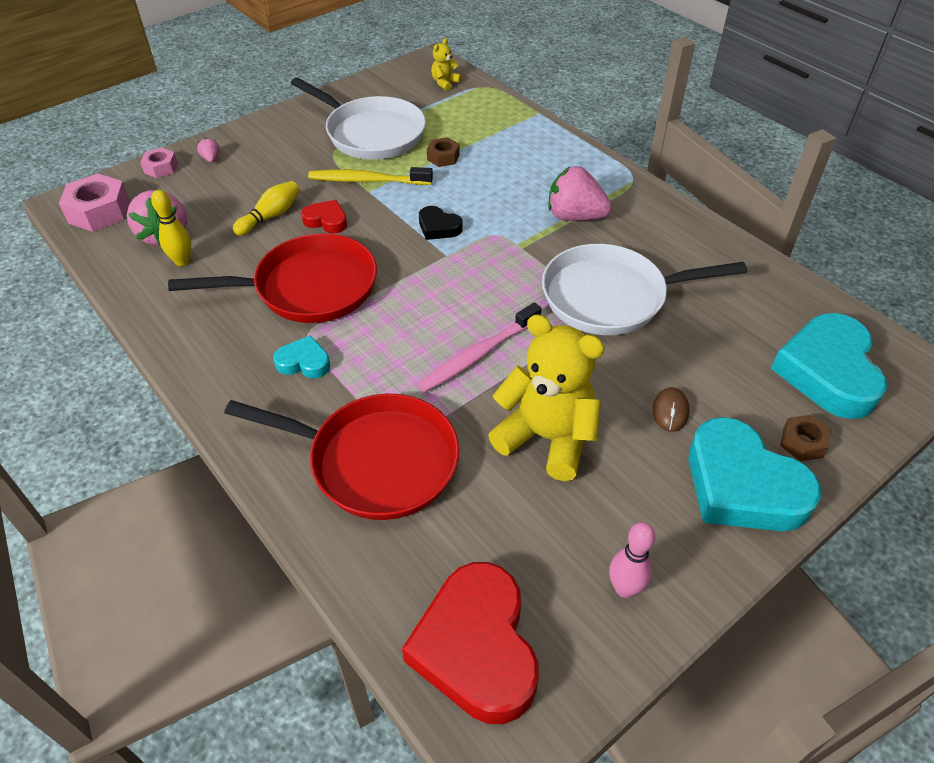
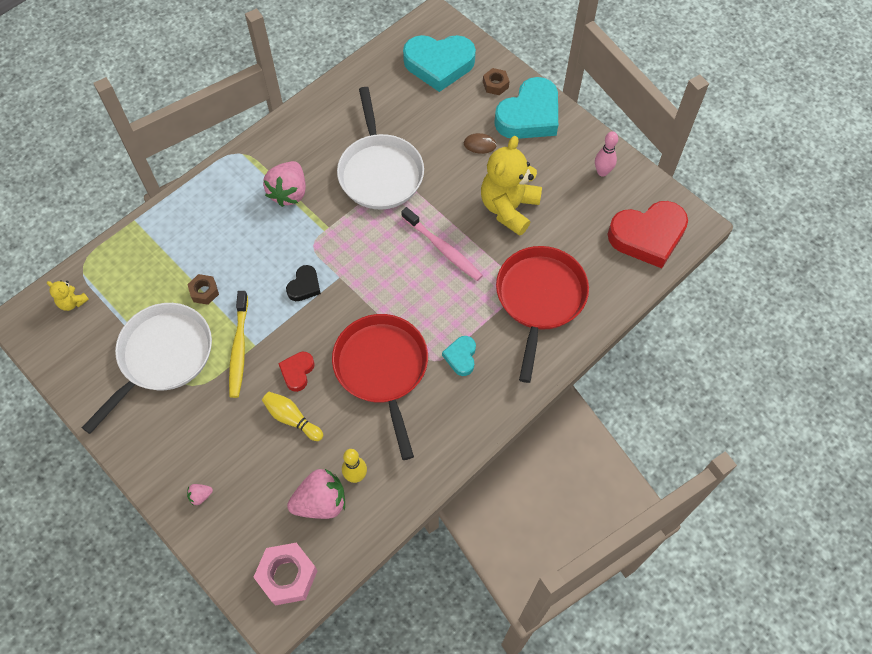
camera: 95 degrees left, 15 degrees up
pink nut [140,147,178,178] -> none

